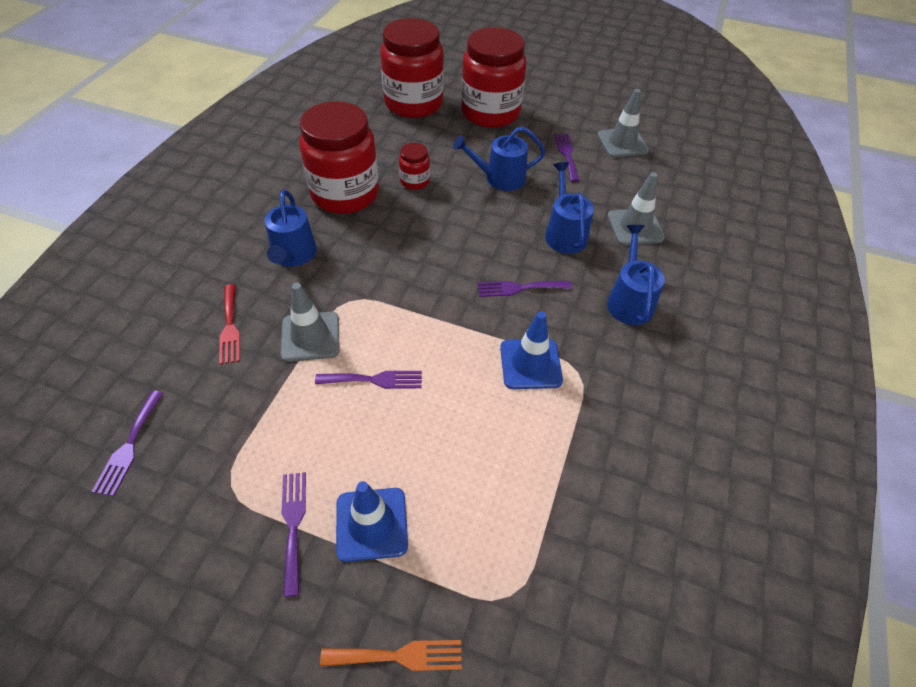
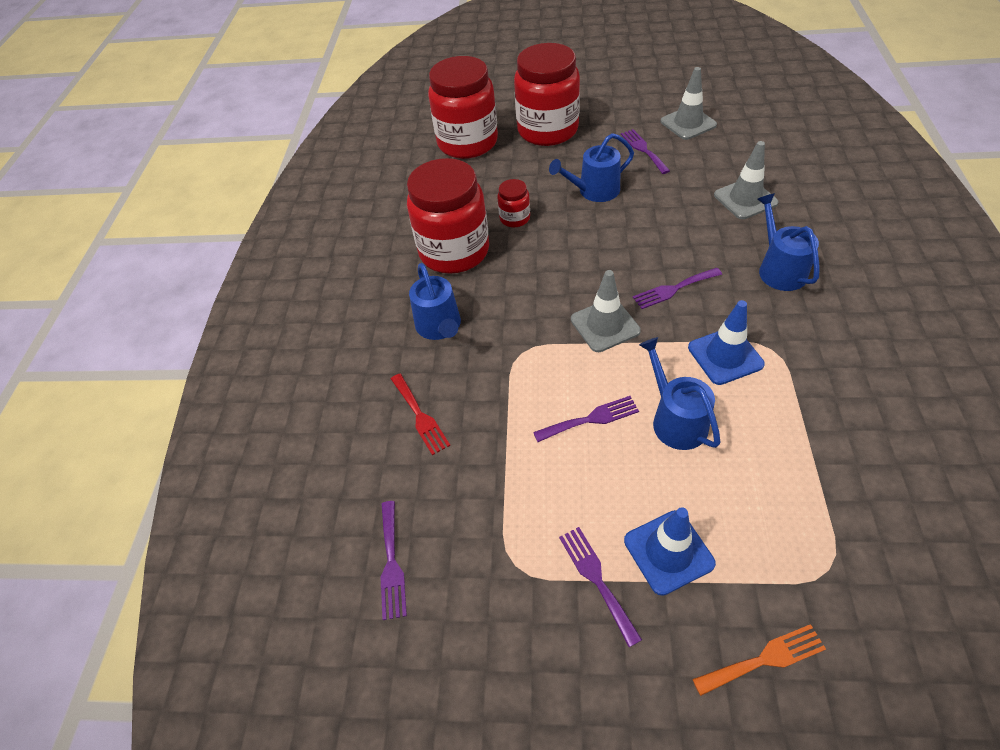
camera: 10 degrees left, 0 degrees up
grey traffic cone [280,283,339,362] -> grey traffic cone moved to [571,270,641,352]
blue watering can [545,162,594,254] -> blue watering can moved to [639,337,720,450]

